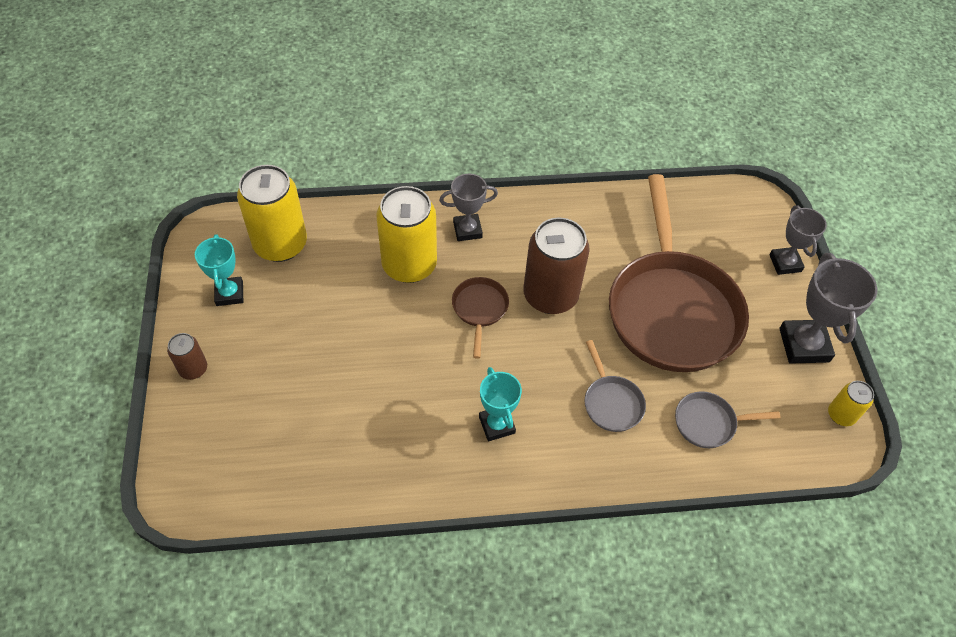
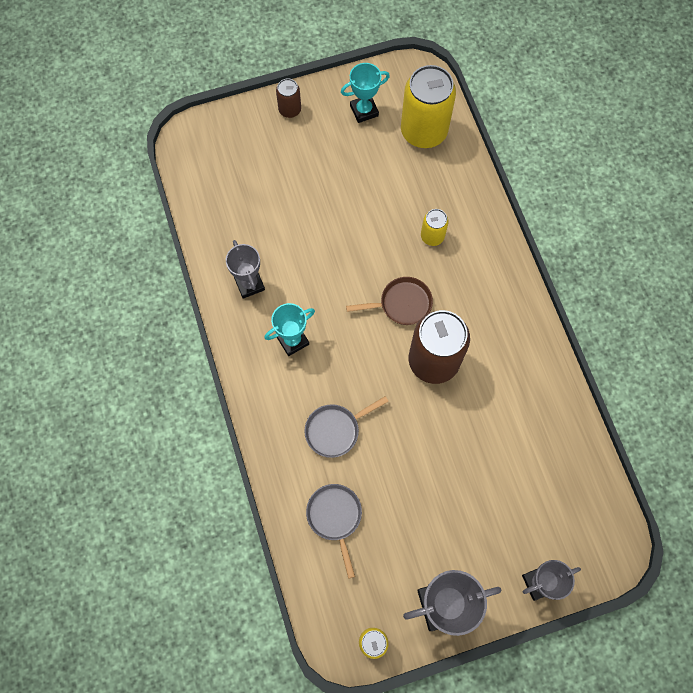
camera: 80 degrees right, 15 degrees up
yellow can [376,186,437,283] -> yellow can [421,209,449,246], size x0.49
grey trophy [439,174,498,241] -> grey trophy moved to [226,240,265,299]
brown pan [609,174,749,372] -> none

